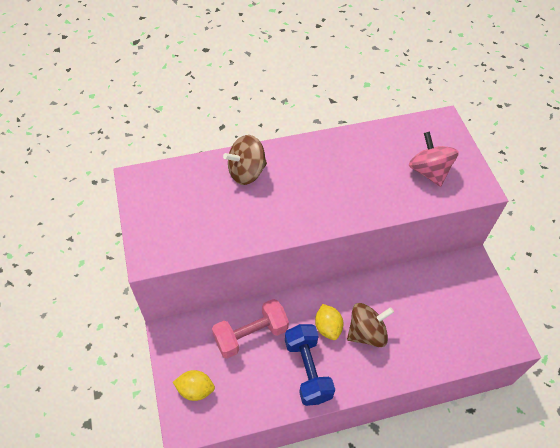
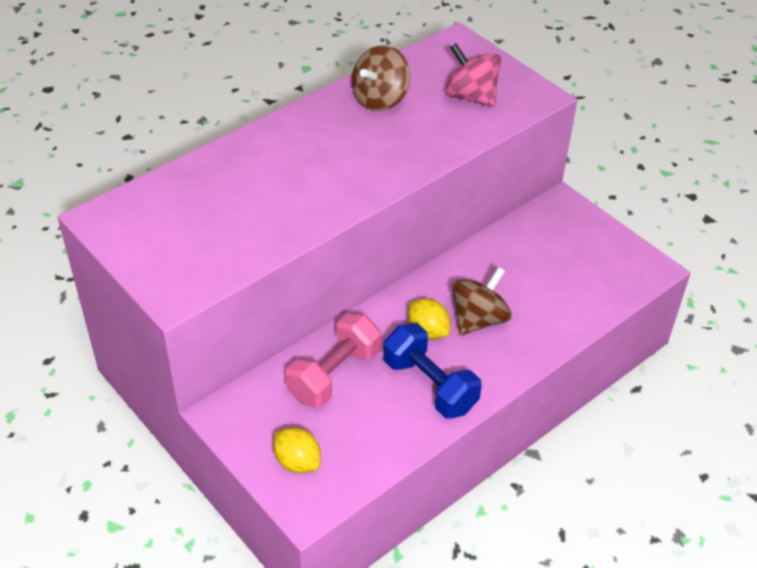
camera: 25 degrees left, 10 degrees down
yellow lemon [173,370,215,401] -> yellow lemon turned 60 degrees clockwise [273,427,321,473]
brown spinning top [223,135,267,185] -> brown spinning top moved to [351,45,410,111]

